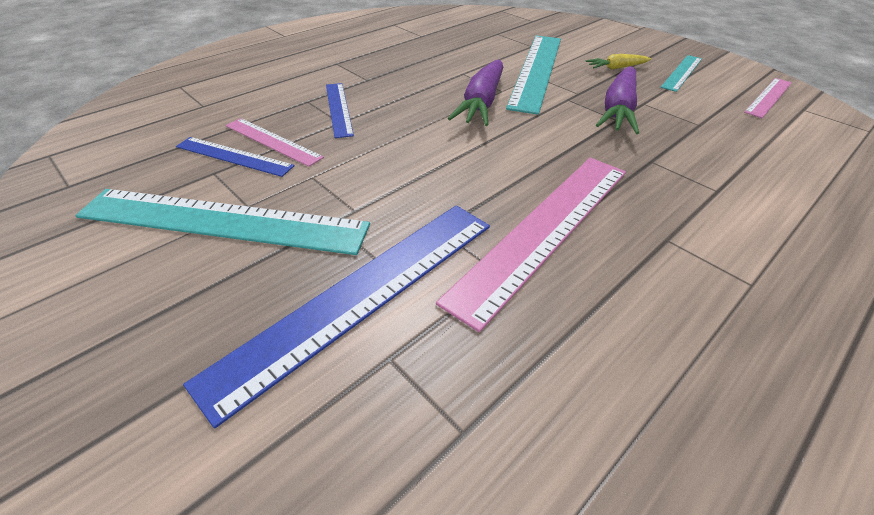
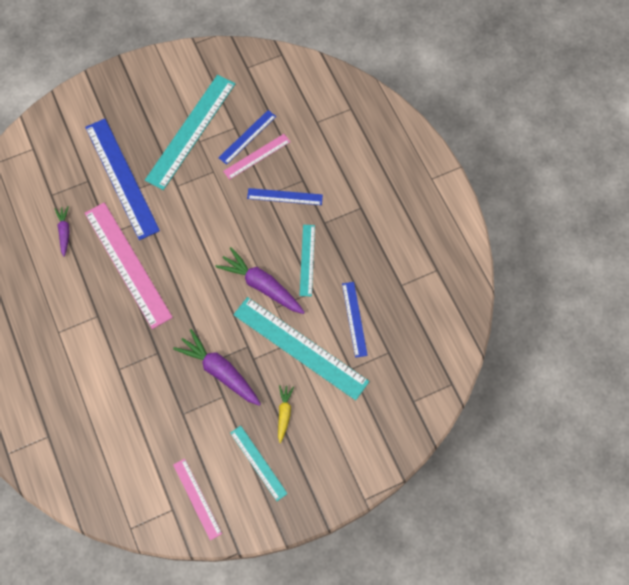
camera: 110 degrees right, 25 degrees up
none -> purple carrot [55,207,70,257]
none -> turquoise ruler [300,225,315,297]
none -> blue ruler [342,282,368,358]

